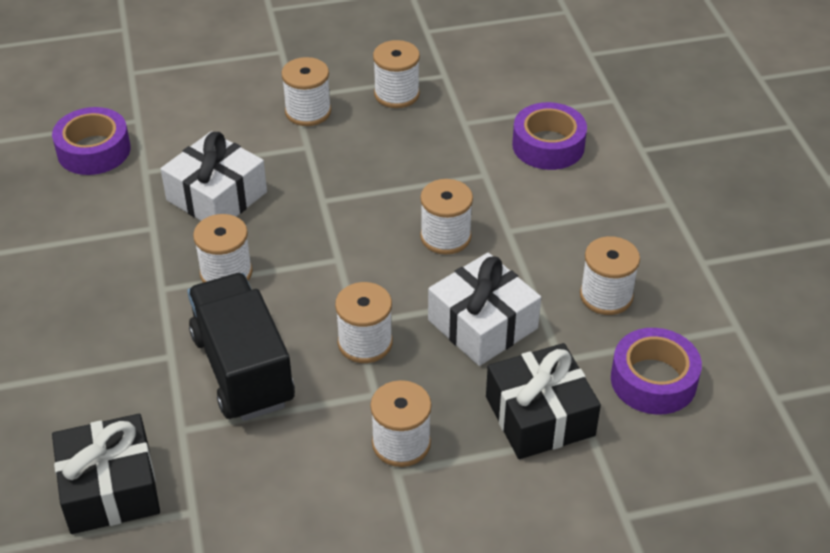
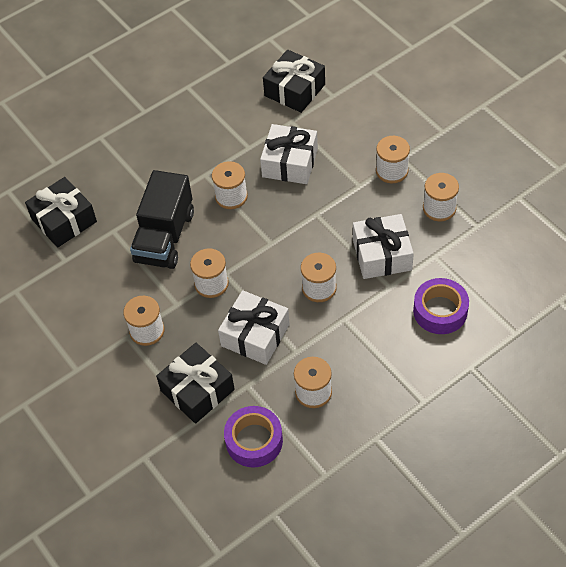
camera: 70 degrees right, 10 degrees up
purple tape [52,107,131,175] -> black gift [263,50,325,113]
black truck [187,273,295,421] -> black truck turned 150 degrees clockwise [130,170,194,269]
none -> white gift [353,214,414,279]

